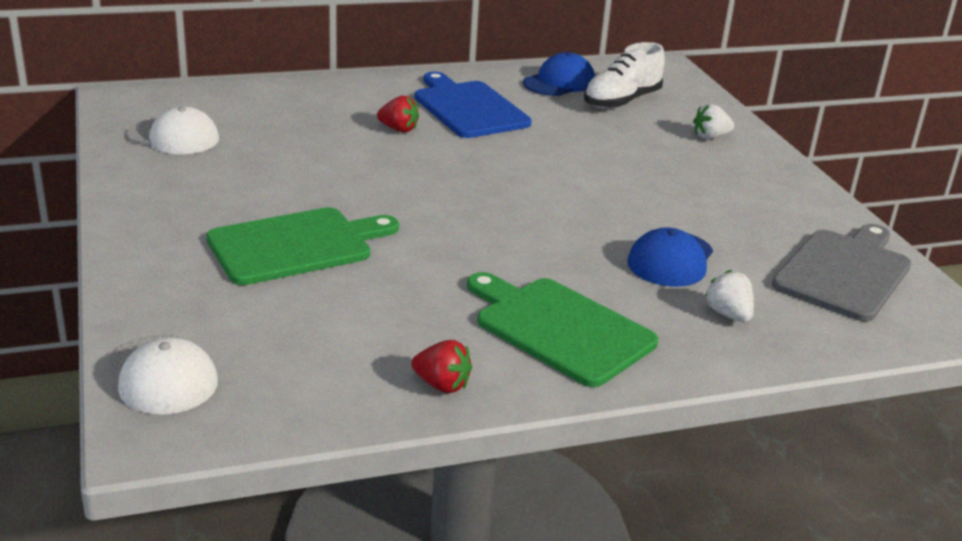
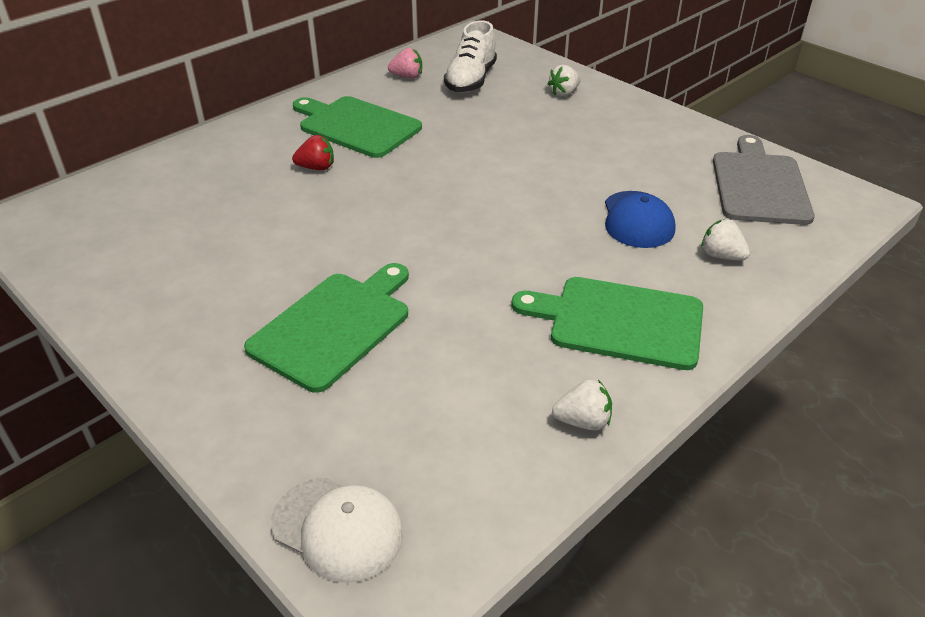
camera: 25 degrees left, 10 degrees up
white cap [127,106,219,154] -> none
red strawberry [411,340,472,393] -> white strawberry [552,380,612,431]
blue cutting board [415,72,532,138] -> green cutting board [293,96,422,158]
blue cap [523,52,595,96] -> pink strawberry [388,48,422,78]

